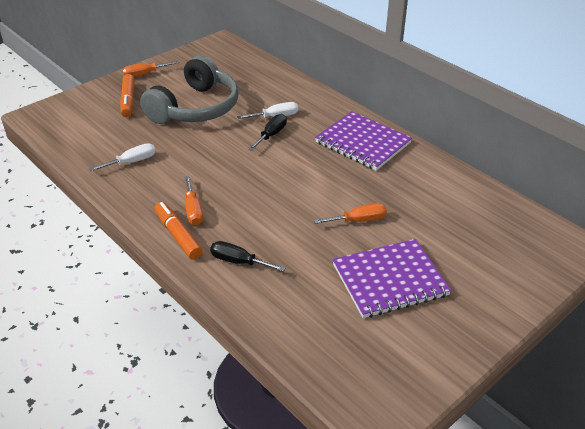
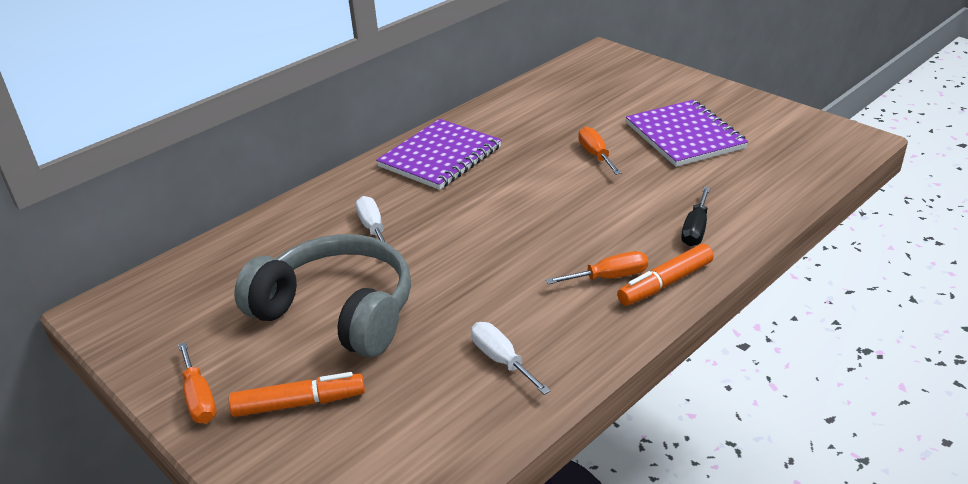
camera: 90 degrees left, 5 degrees down
black screwdriver [248,114,287,151] -> none

